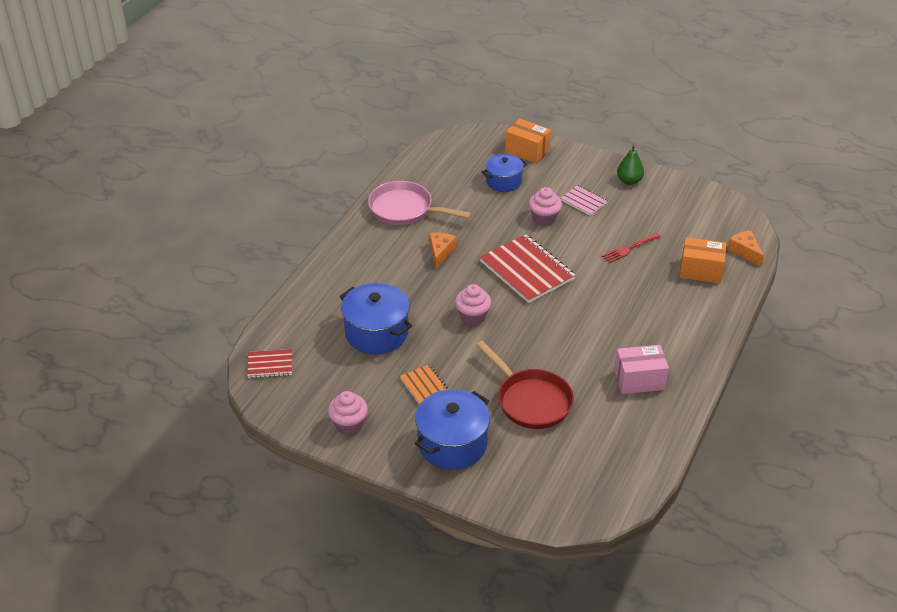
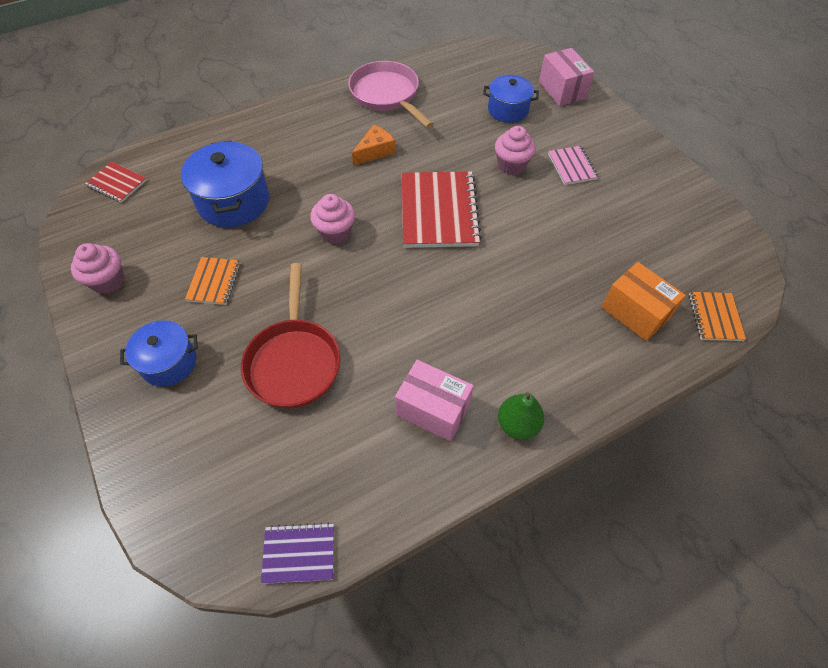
camera: 35 degrees right, 15 degrees up
blue pot [414,389,490,470] -> blue pot [120,320,198,386], size x0.64
orange box [505,118,551,164] -> pink box [539,48,594,106]
red fork [602,233,661,263] -> none
green pear [617,145,644,185] -> green pear moved to [498,392,544,440]
orange cheese [727,230,764,266] -> orange notebook [689,292,746,341]
none -> purple notebook [261,522,334,584]

